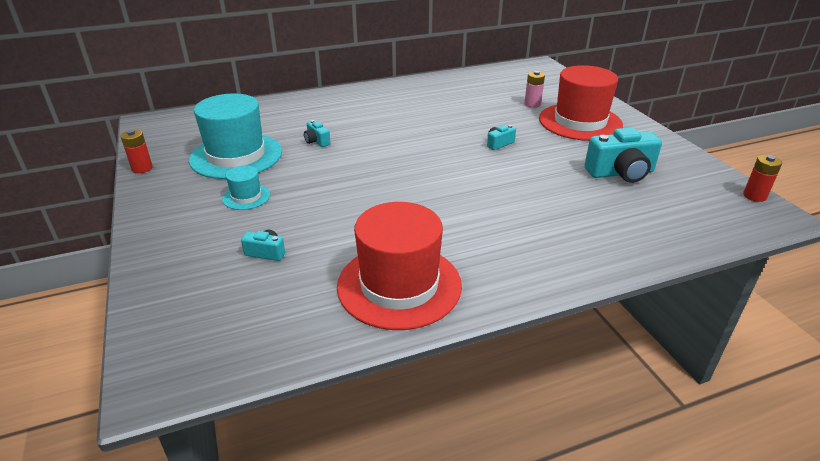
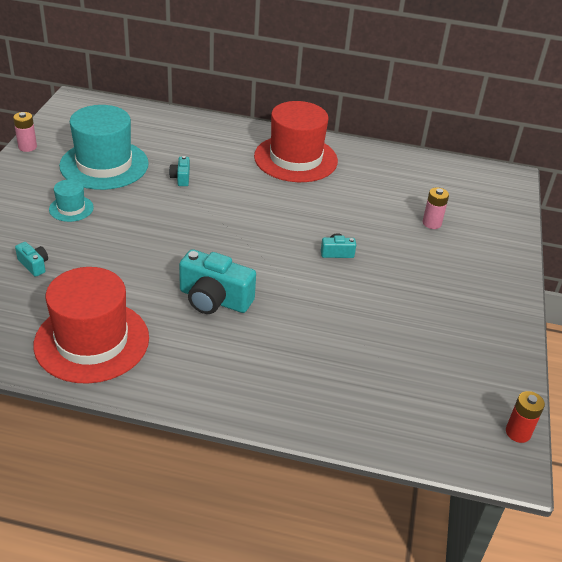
camera: 30 degrees right, 5 degrees up
red battery [121,130,153,173] -> pink battery [13,112,37,152]
red hat [539,65,623,141] -> red hat moved to [254,101,338,182]
turquoise camera [585,127,662,183] -> turquoise camera moved to [179,249,256,314]

